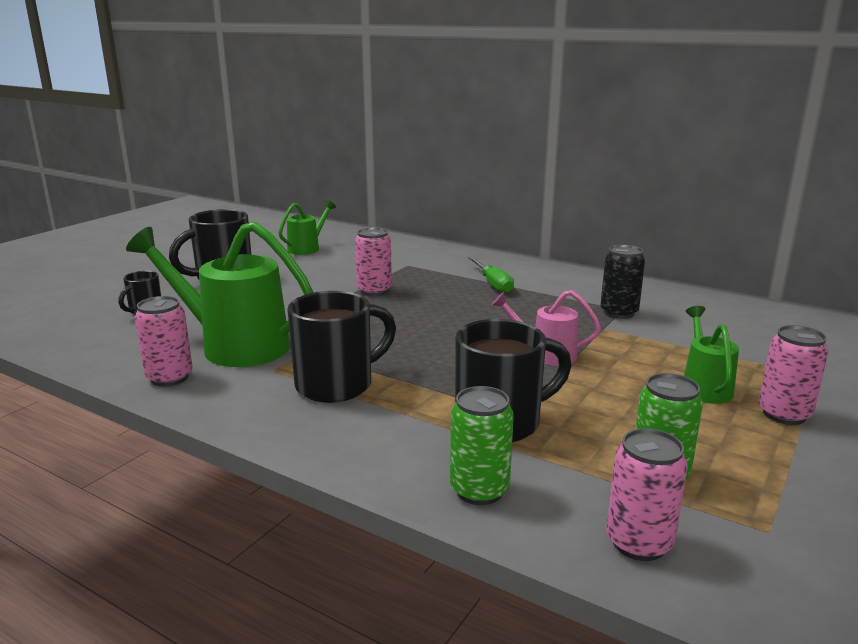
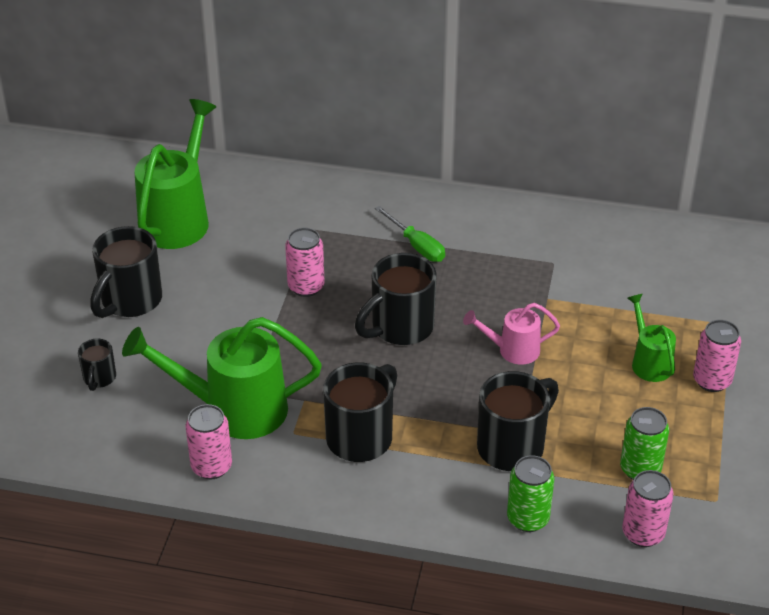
camera: 20 degrees left, 20 degrees up
green watering can [278,200,336,255] -> green watering can [134,99,216,249], size x1.90
black can [600,245,645,319] -> none
none -> black mug [355,253,437,345]

